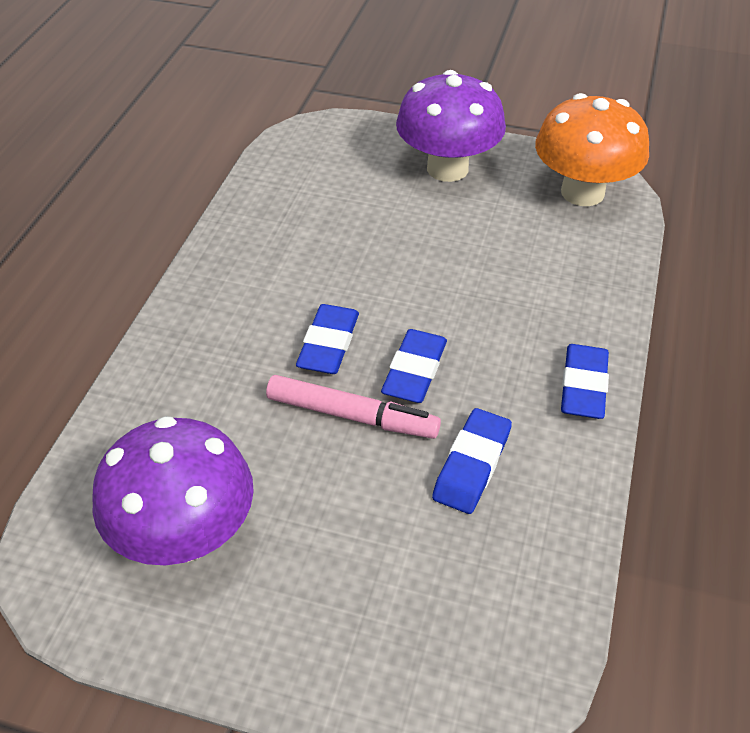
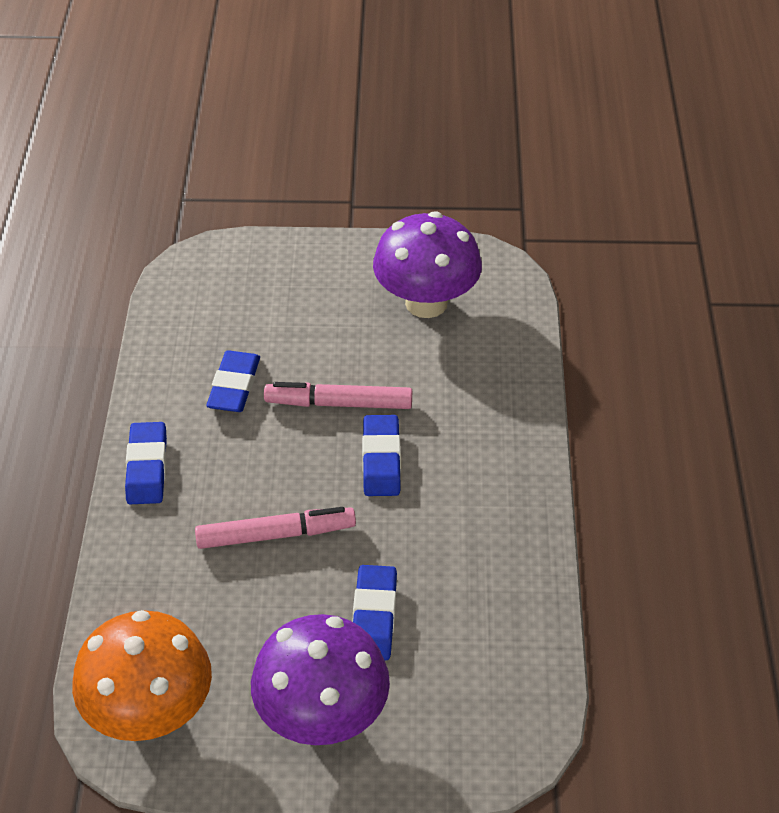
camera: 165 degrees right, 0 degrees up
blue eraser [381,329,447,403] -> blue eraser moved to [353,565,397,660]
none -> pink marker [195,507,356,549]

